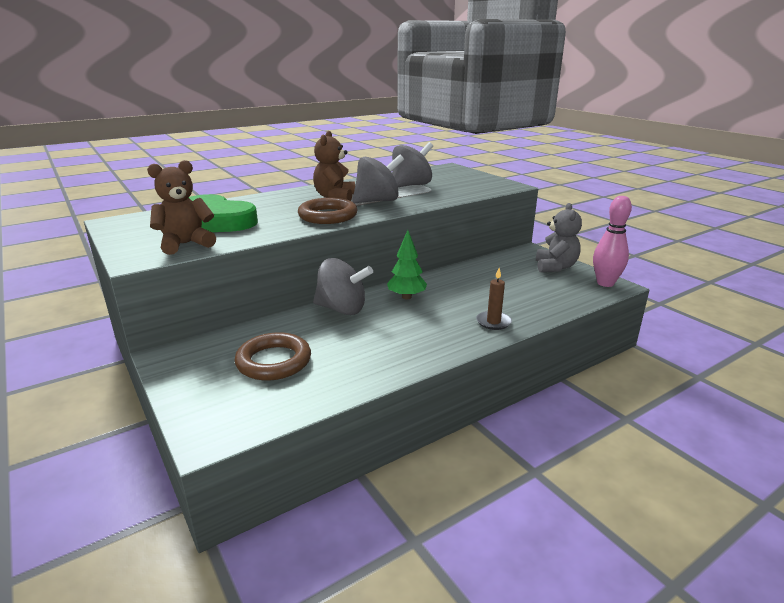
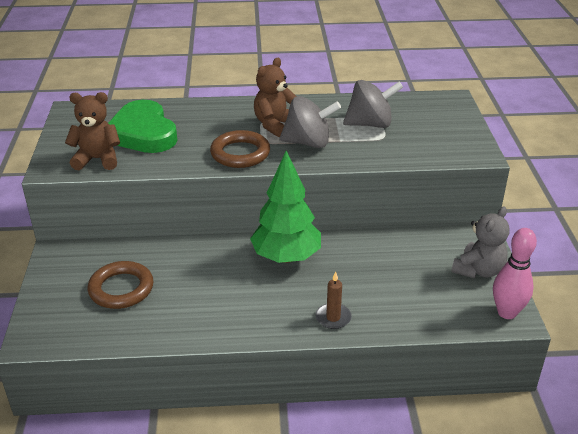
camera: 30 degrees right, 10 degrees up
grey spinning top [313,258,373,315] -> none
green tree [387,230,427,299] -> green tree [250,150,321,263], size x1.73

